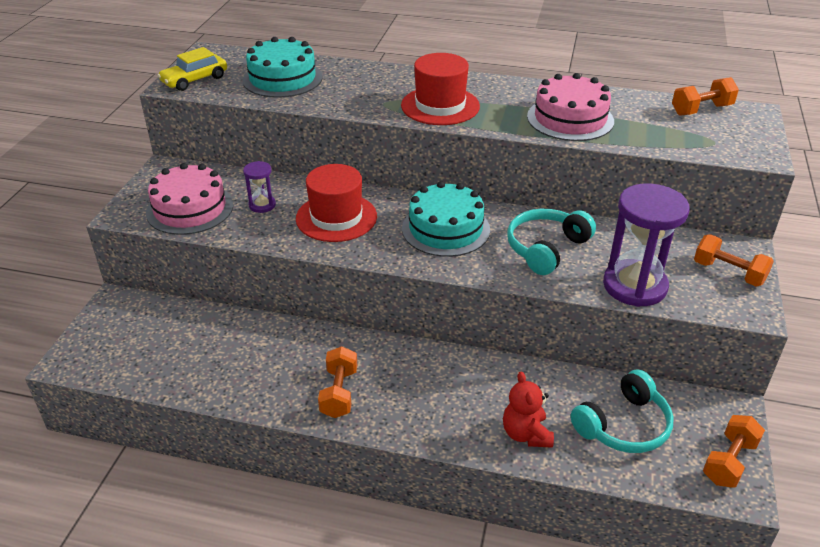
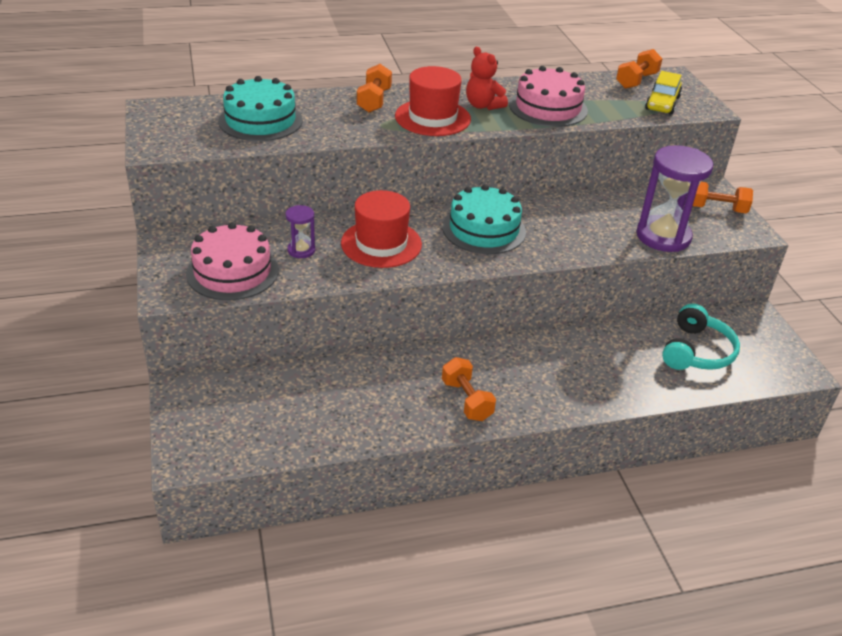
camera: 30 degrees left, 0 degrees up
yellow car [157,47,227,91] -> yellow car moved to [645,71,682,115]
red teddy bear [503,371,554,448] -> red teddy bear moved to [466,47,508,110]
turquoise headphones [507,209,596,275] -> none
orange dumbbell [703,415,765,488] -> orange dumbbell moved to [357,64,392,113]

